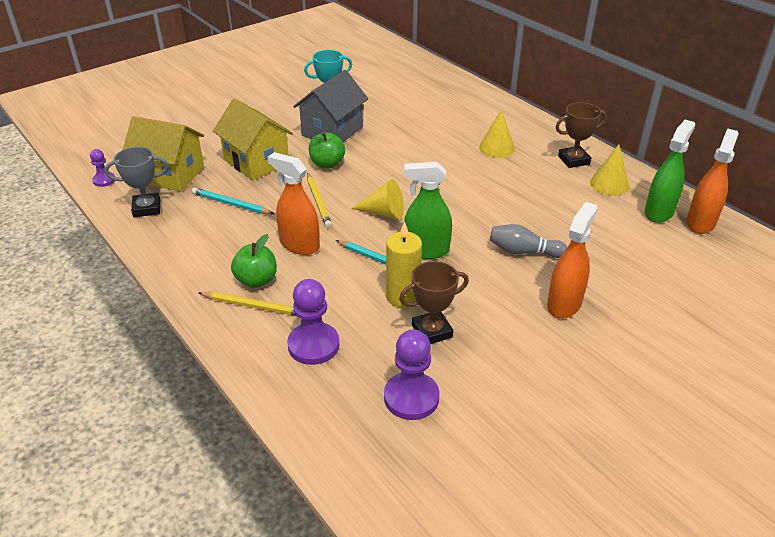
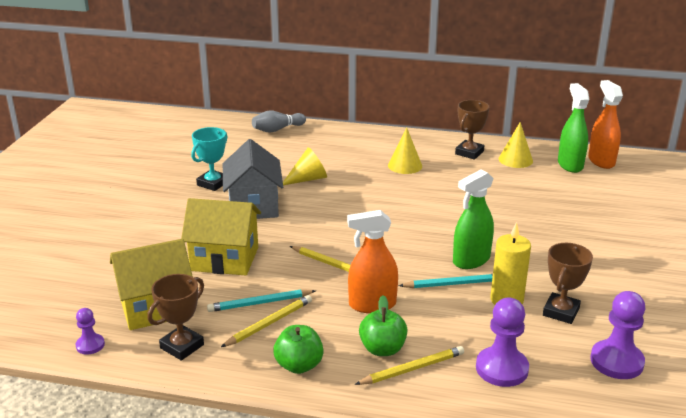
camera: 40 degrees left, 10 degrees down
grey trophy [104,147,168,217] -> brown trophy [147,274,204,361]
green apple [309,132,345,169] -> green apple moved to [273,325,324,374]
yellow cone [351,179,404,220] -> yellow cone moved to [283,147,327,185]
grey bowling pin [490,224,567,258] -> grey bowling pin moved to [252,110,306,133]
orange spray bottle [547,202,598,319] -> none
none -> yellow pencil [221,295,312,347]

